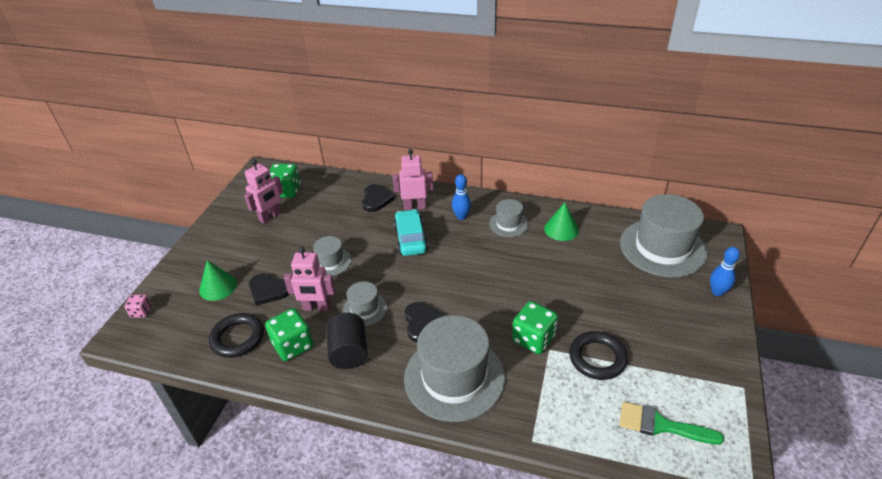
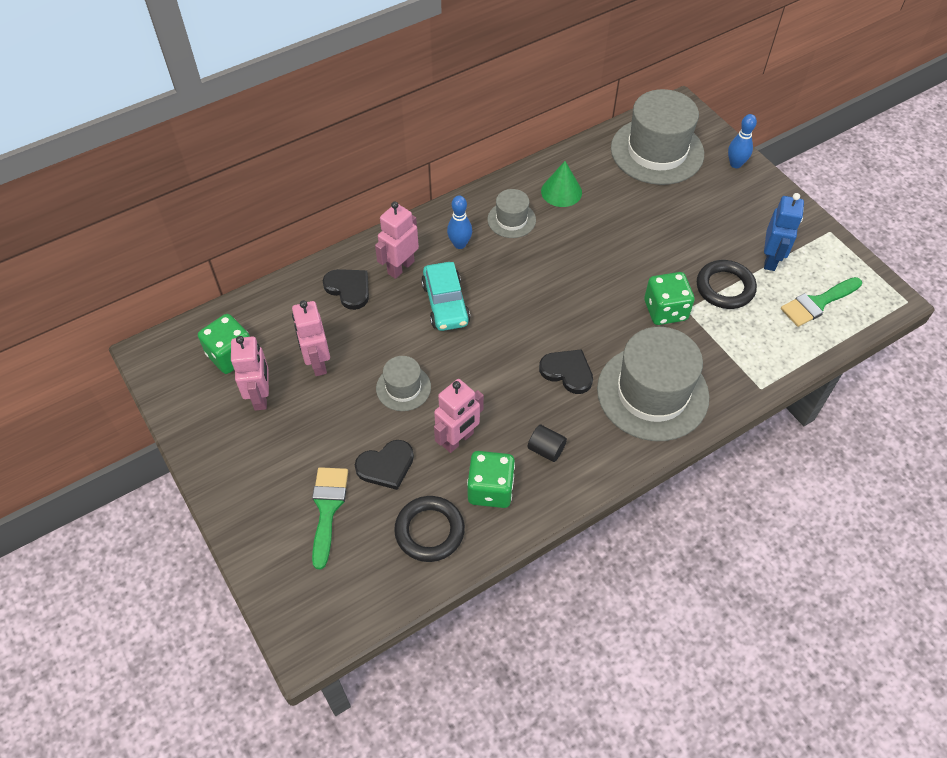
camera: 50 degrees left, 15 degrees up
pink dice [124,294,152,318] -> none
green cone [199,260,237,301] -> green brush [312,467,348,569]
black cylinder [326,313,368,369] -> black cylinder [528,425,567,462], size x0.60
grey hat [343,281,387,326] -> none
turquoise car [393,209,429,256] -> turquoise car turned 135 degrees counterclockwise [421,262,470,331]
none -> pink robot [292,300,330,376]
none -> blue robot [764,193,804,271]

